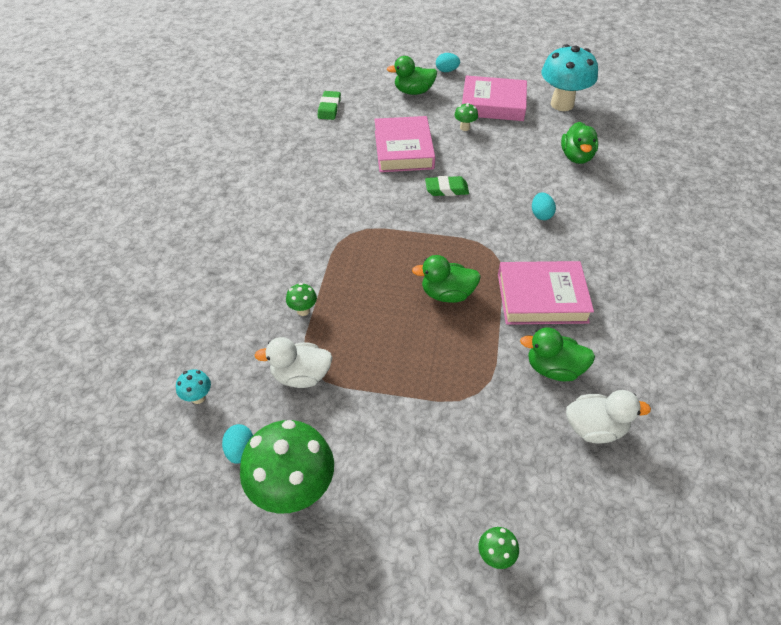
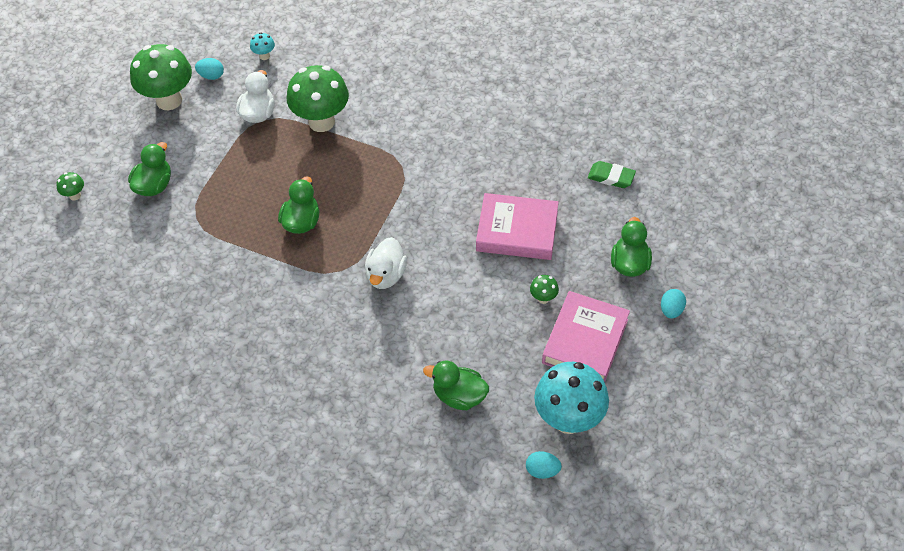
camera: 105 degrees right, 5 degrees up
green mushroom [286,283,317,316] -> green mushroom [286,65,349,132], size x2.37
green eraser [425,176,469,196] -> none
pink book [498,261,594,325] -> none
green duck [520,327,595,382] -> green duck moved to [128,142,171,196]
turquoise egg [532,192,556,220] -> turquoise egg moved to [526,451,562,479]
white duck [566,390,651,444] -> white duck moved to [365,237,407,289]

